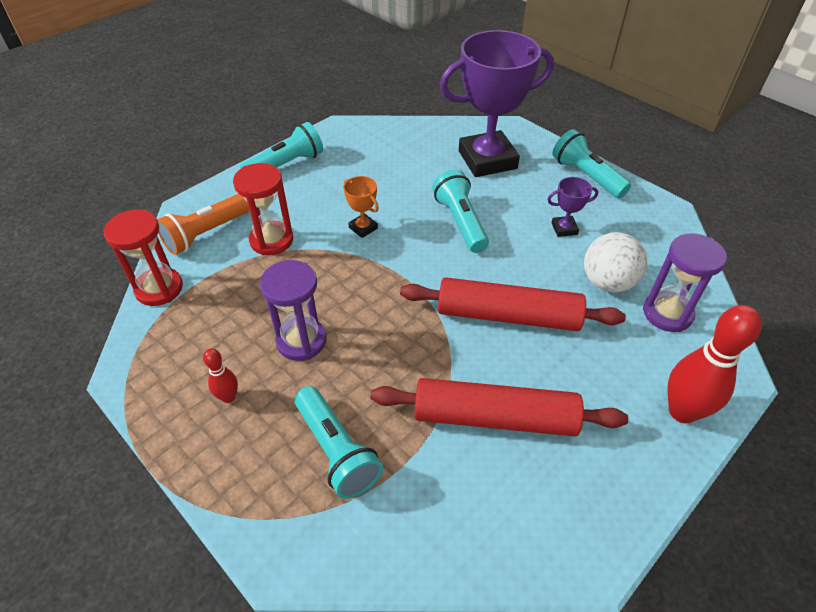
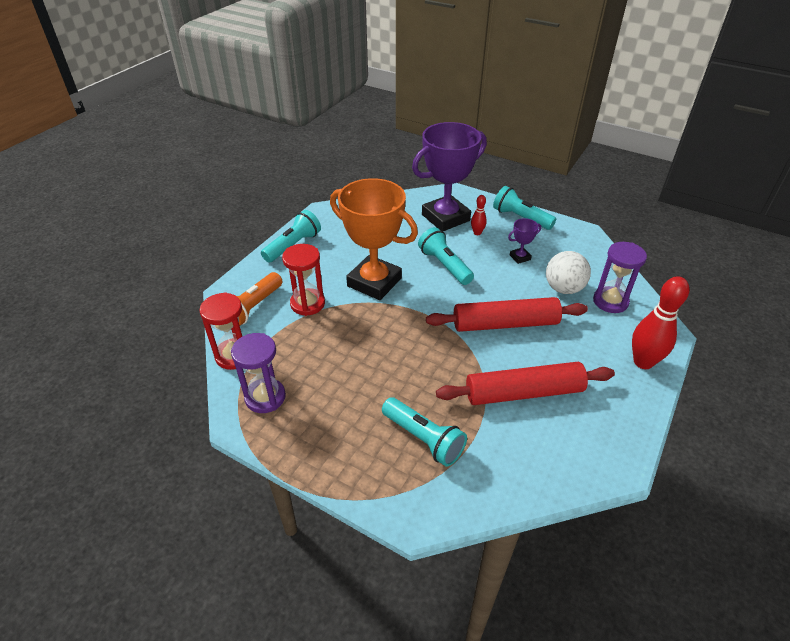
camera: 15 degrees left, 5 degrees down
red bowling pin [203,348,238,403] -> red bowling pin moved to [471,195,487,235]
purple hourglass [260,260,326,361] -> purple hourglass moved to [231,333,286,413]
orange trophy [344,176,379,238] -> orange trophy [330,178,418,300], size x2.45

